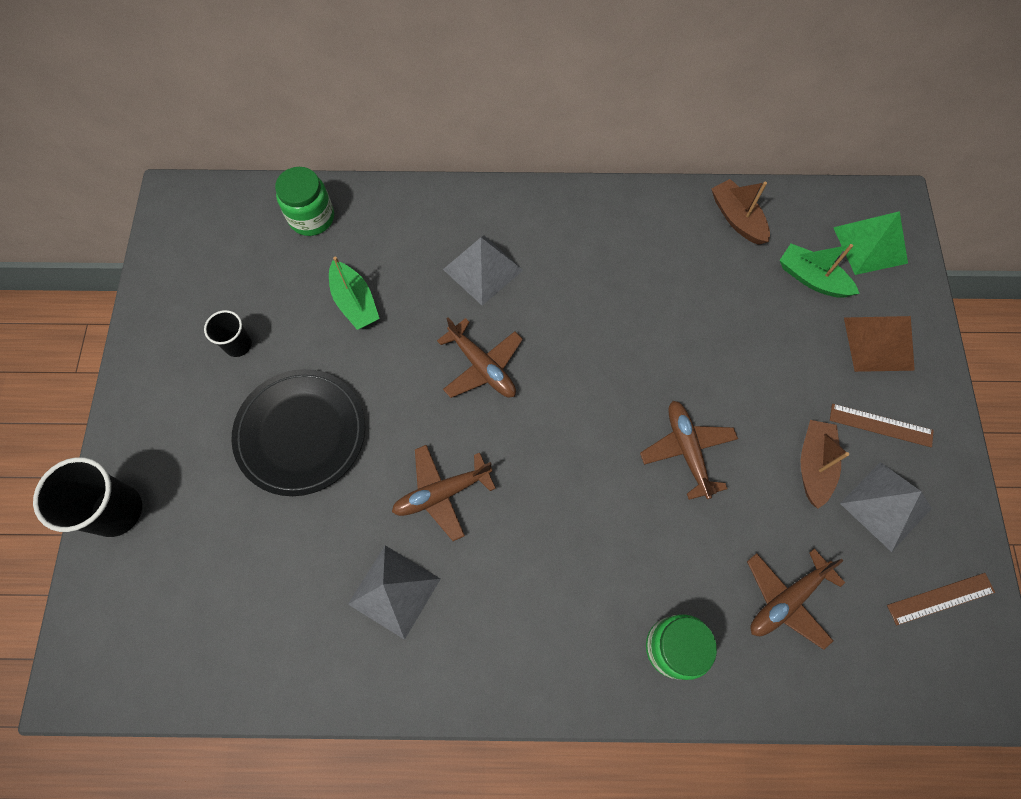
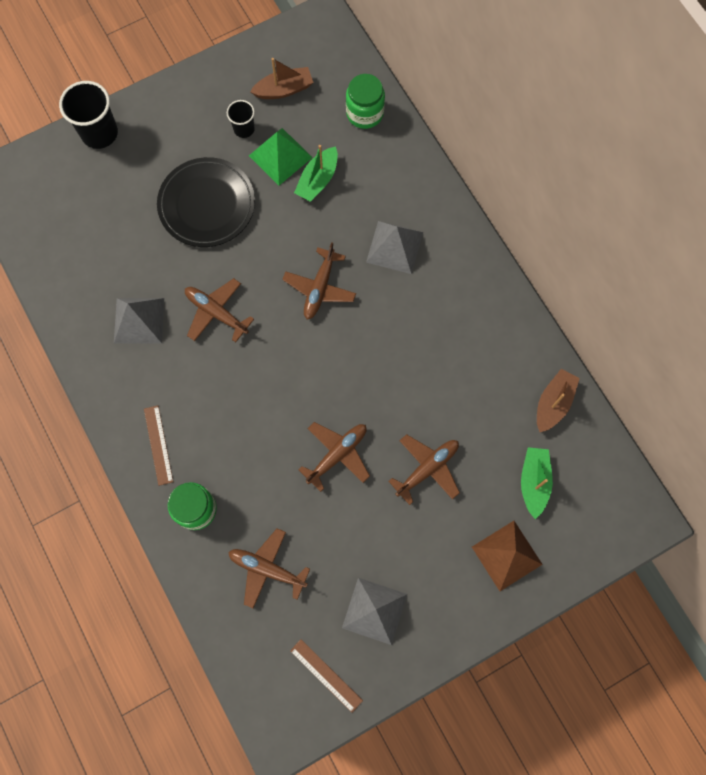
camera: 60 degrees right, 5 degrees up
brown boat [801,420,849,509] -> brown boat moved to [250,58,314,99]
brown ruler [830,404,934,447] -> brown ruler moved to [144,405,173,486]
green pyramid [833,211,908,275] -> green pyramid moved to [249,128,313,185]
none -> brown plane [388,434,460,505]

